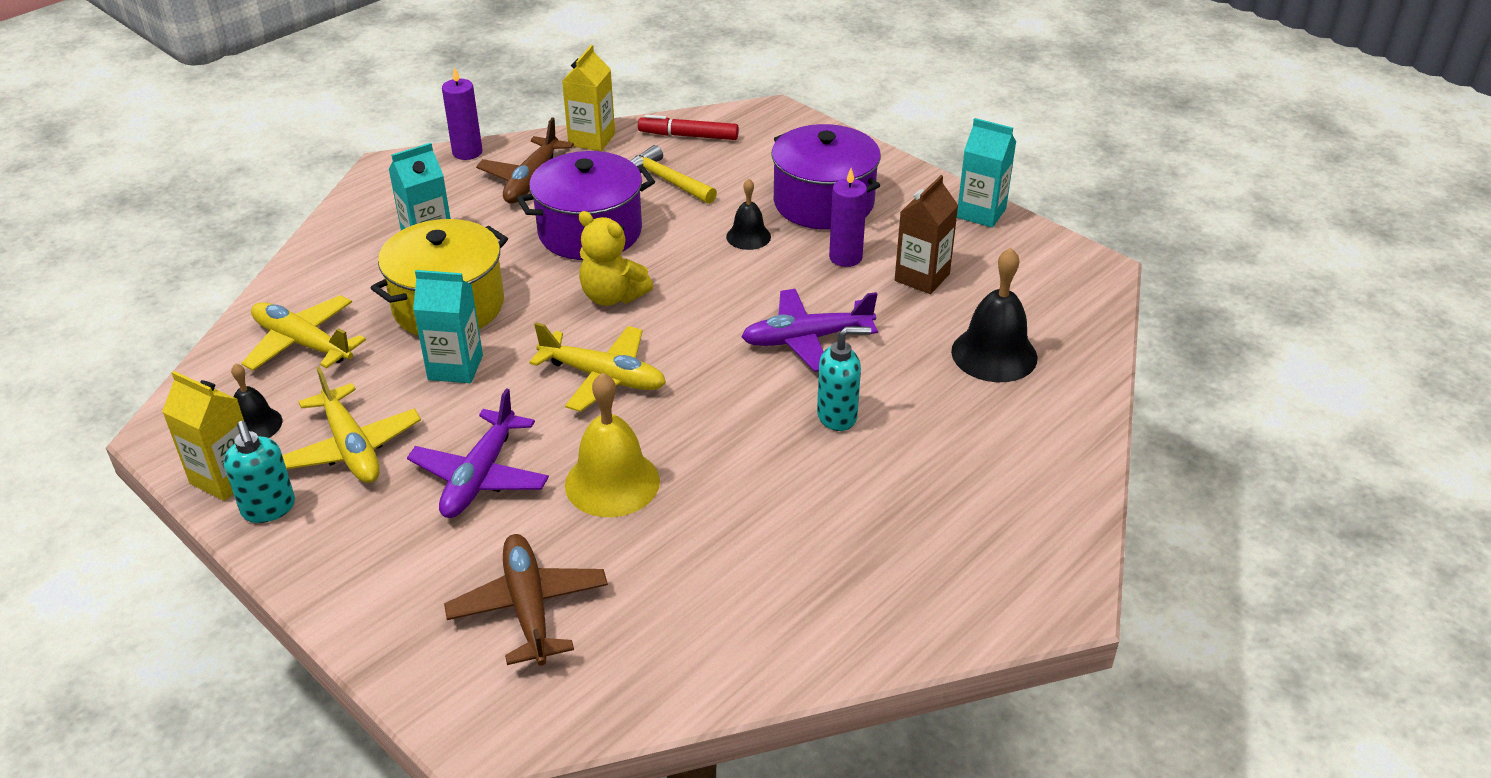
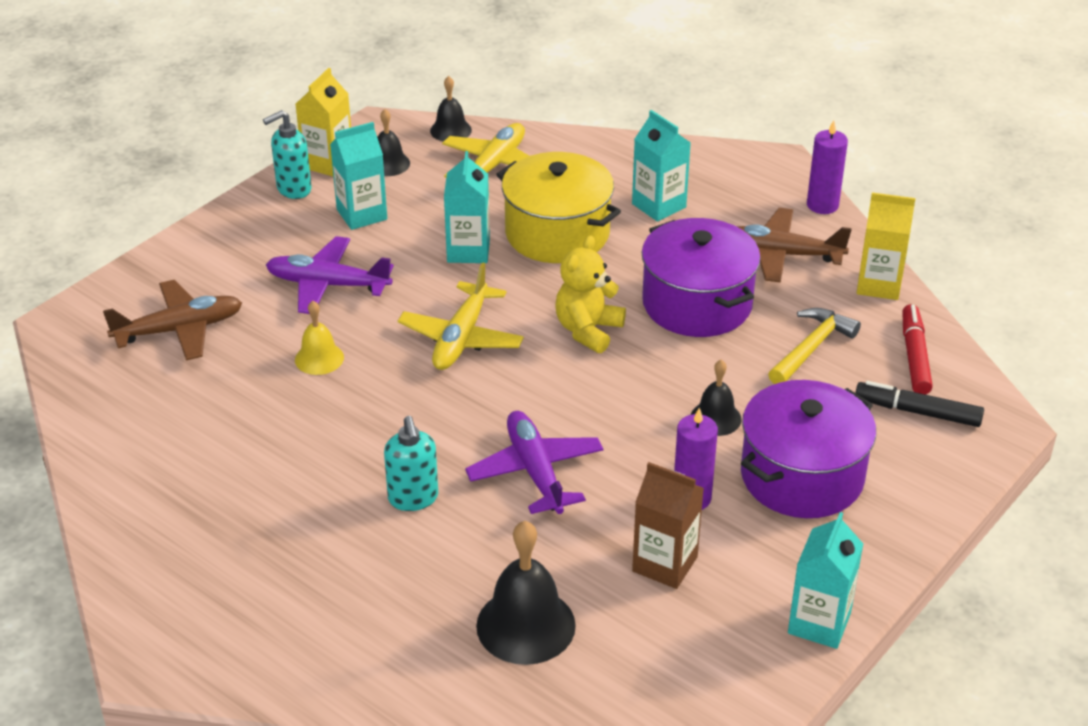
camera: 85 degrees right, 0 degrees up
yellow plane [282,367,421,483] -> turquoise carton [330,122,387,230]
yellow bell [565,373,660,517] -> yellow bell [295,301,344,375], size x0.58
none -> black bell [430,76,472,142]
none -> black marker [855,381,984,427]

